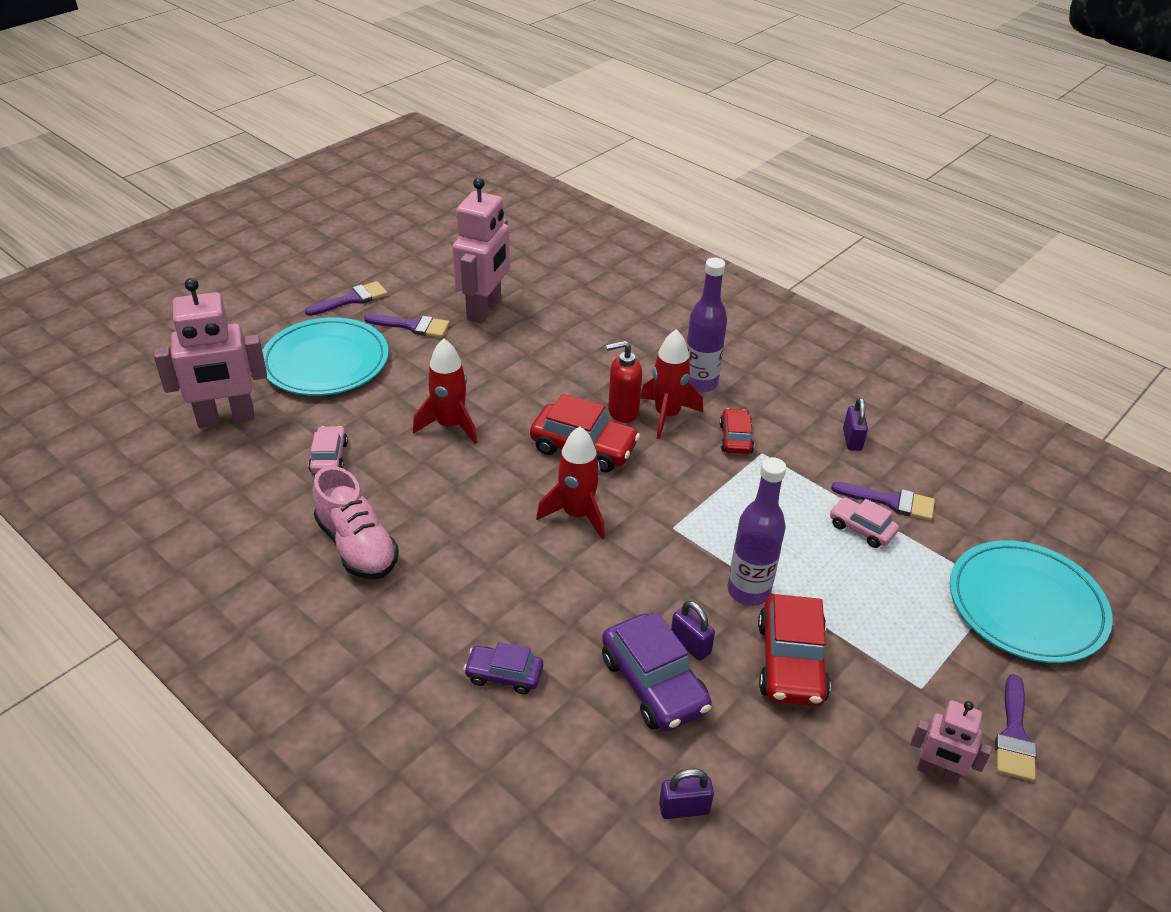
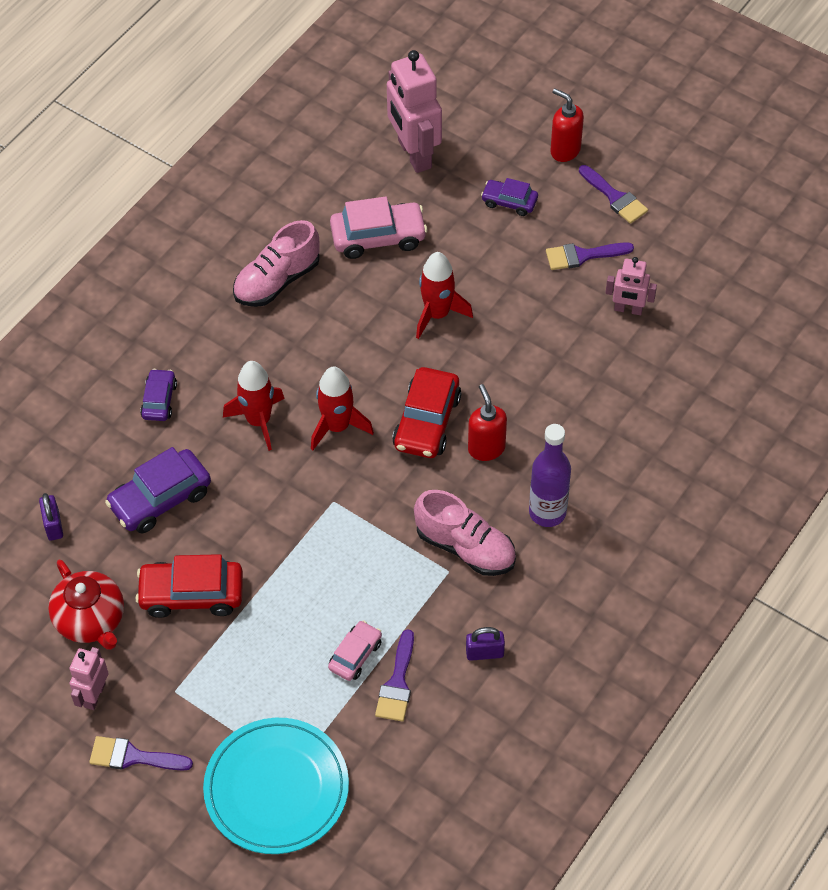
camera: 85 degrees right, 15 degrees up
turquoise plate [262,317,389,396] -> purple car [481,178,538,216]
pink car [308,426,348,474] -> pink car [330,197,427,259], size x1.70
purple brush [364,314,450,337] -> purple brush turned 75 degrees clockwise [546,242,634,270]
pink robot [452,178,510,323] -> pink robot [606,257,657,315], size x0.54
red rocket [640,329,703,439] -> red rocket moved to [223,361,285,451]
purple padlock [671,601,715,661] -> none
red car [720,408,754,454] -> pink shoe [414,490,516,576]
purple bottle [728,457,786,606] -> none
none -> red teapot [48,560,124,650]
none -> red soap dispenser [551,88,584,162]

